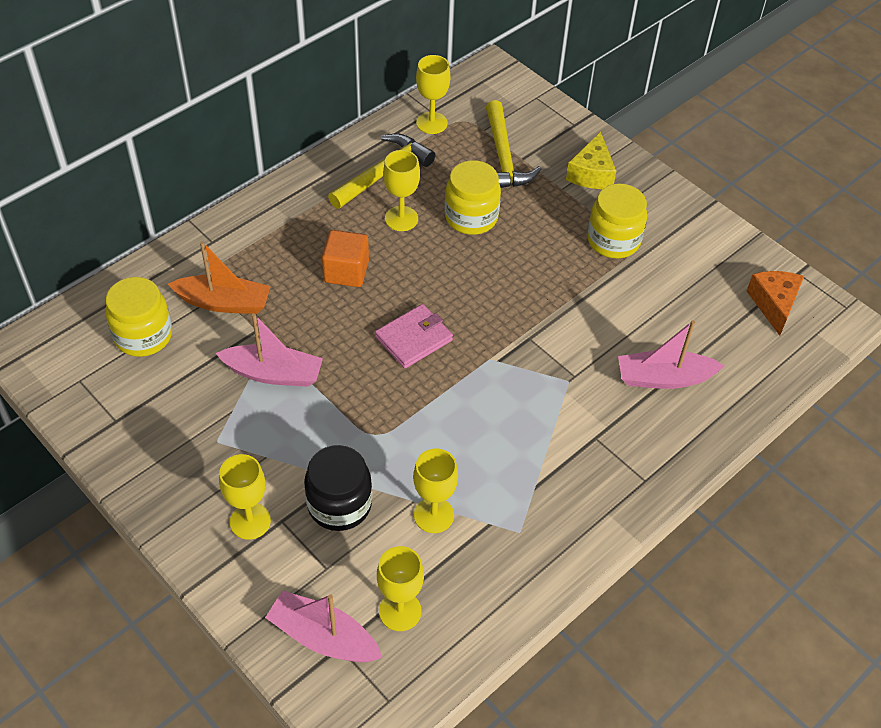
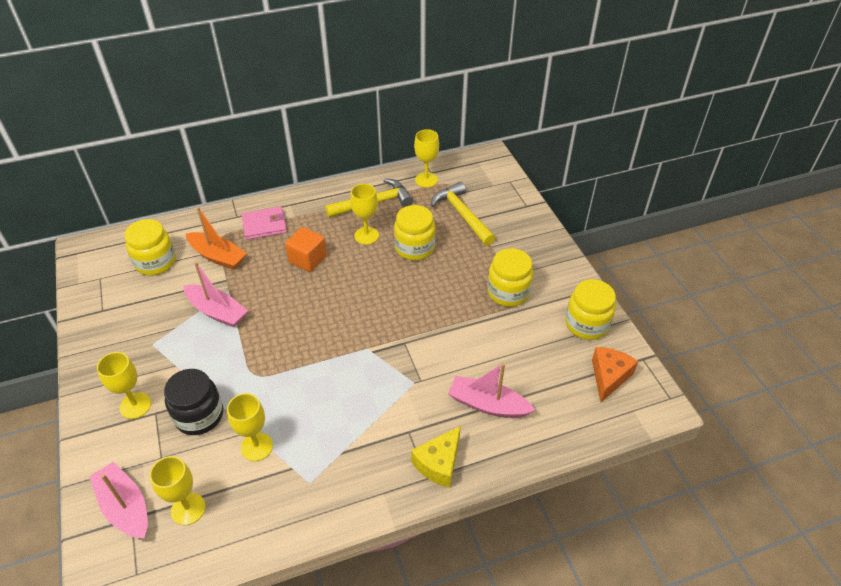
camera: 25 degrees right, 5 degrees down
pink wallet [375,304,453,368] -> pink wallet moved to [242,207,287,240]
yellow hammer [486,100,541,188] -> yellow hammer turned 135 degrees clockwise [431,182,495,246]
yellow cheese [566,132,616,189] -> yellow cheese moved to [411,426,461,488]
none -> yellow jar [565,279,616,340]

